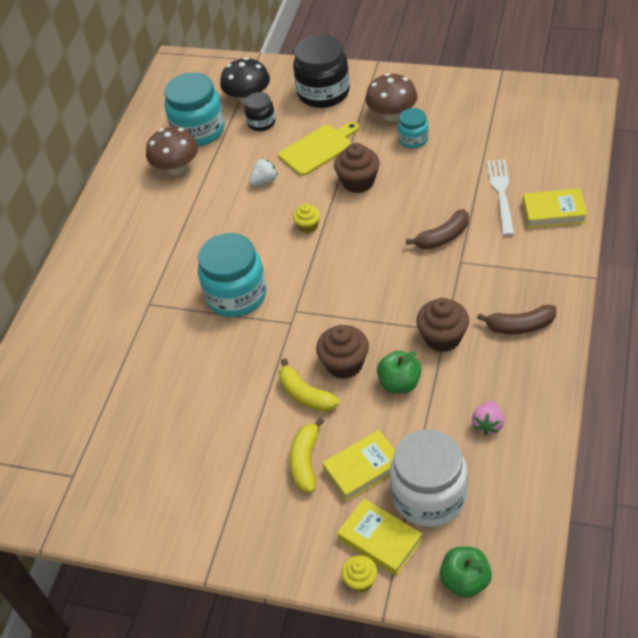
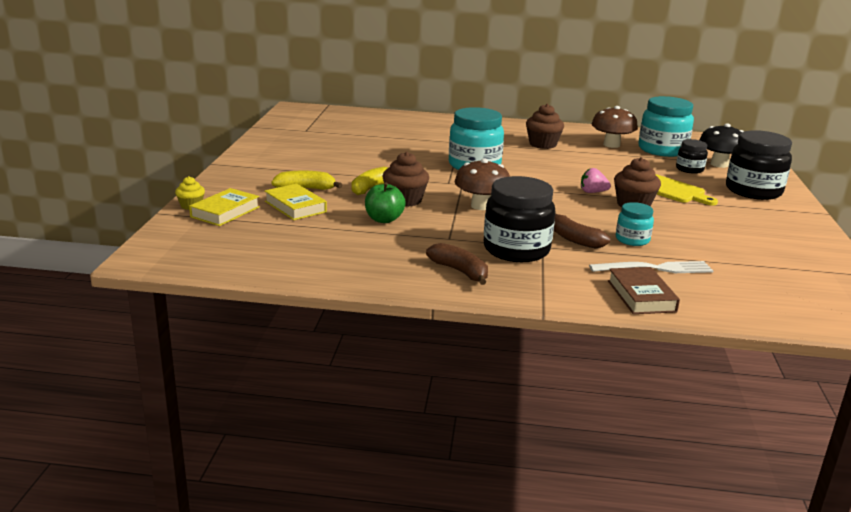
camera: 75 degrees right, 25 degrees down
white strawberry [249,159,278,186] -> none
yellow cupcake [293,204,320,233] -> none
brown mushroom [365,73,418,122] -> brown mushroom moved to [455,158,510,210]
white jar [390,429,467,527] -> none
turquoise jar [398,108,429,148] -> turquoise jar moved to [616,202,654,246]
brown cupcake [416,298,469,352] -> brown cupcake moved to [526,104,564,149]
green apple [440,547,492,598] -> none
pink strawberry [472,401,504,435] -> pink strawberry moved to [581,168,611,193]
brown banana [477,305,556,334] -> brown banana turned 150 degrees clockwise [426,243,488,285]
yellow book [523,188,587,228] -> brown book [608,267,680,314]
none -> black jar [484,176,555,262]

